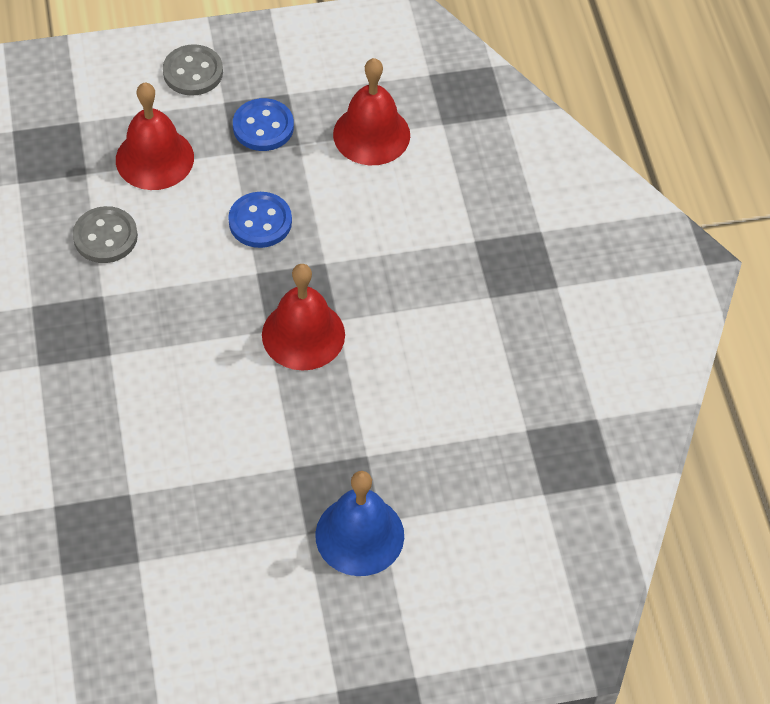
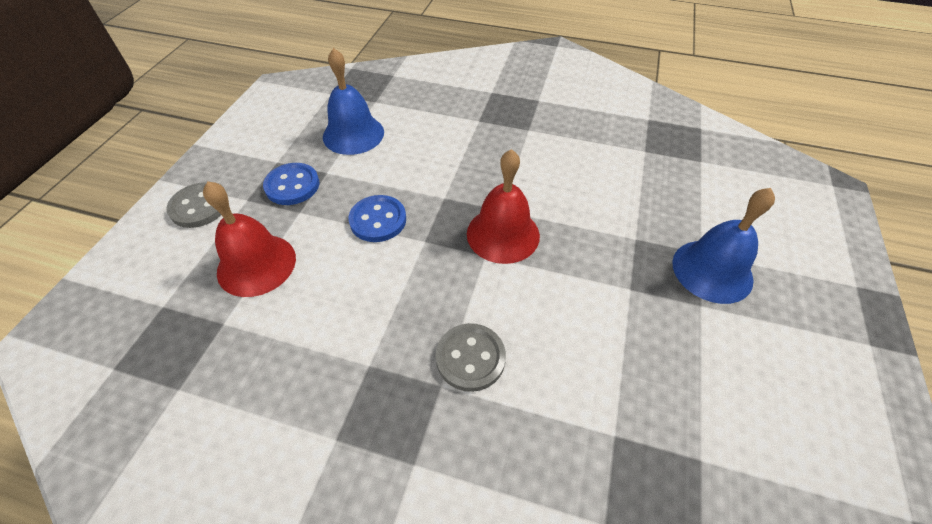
camera: 60 degrees left, 5 degrees down
grey button [73,206,138,263] -> grey button moved to [436,323,506,392]
red bell [333,58,410,165] -> blue bell [323,48,384,155]

